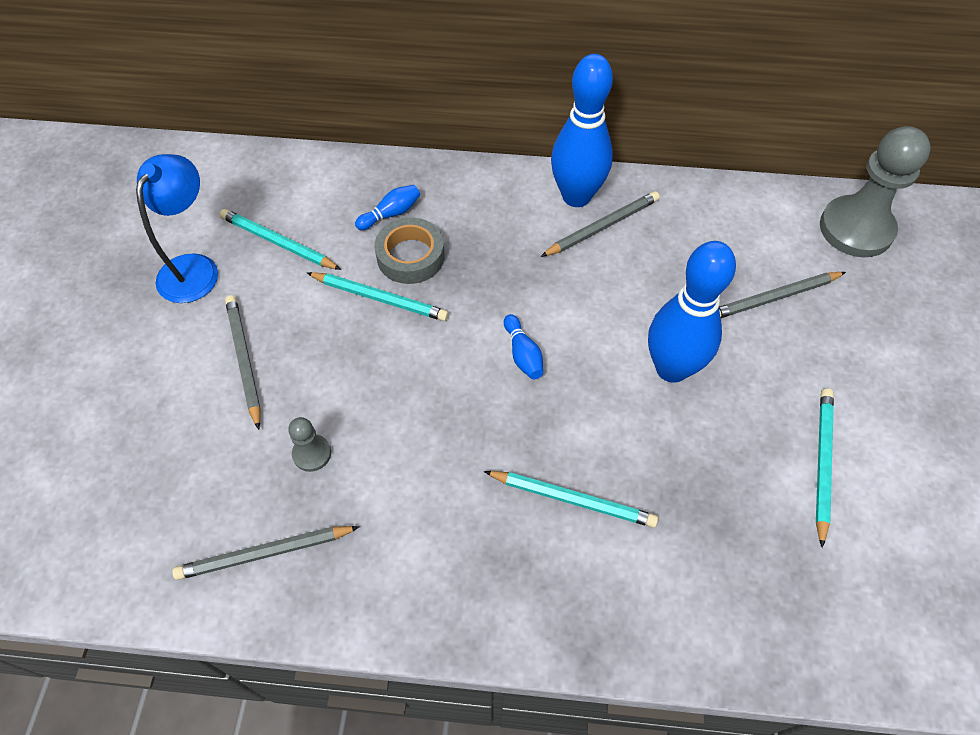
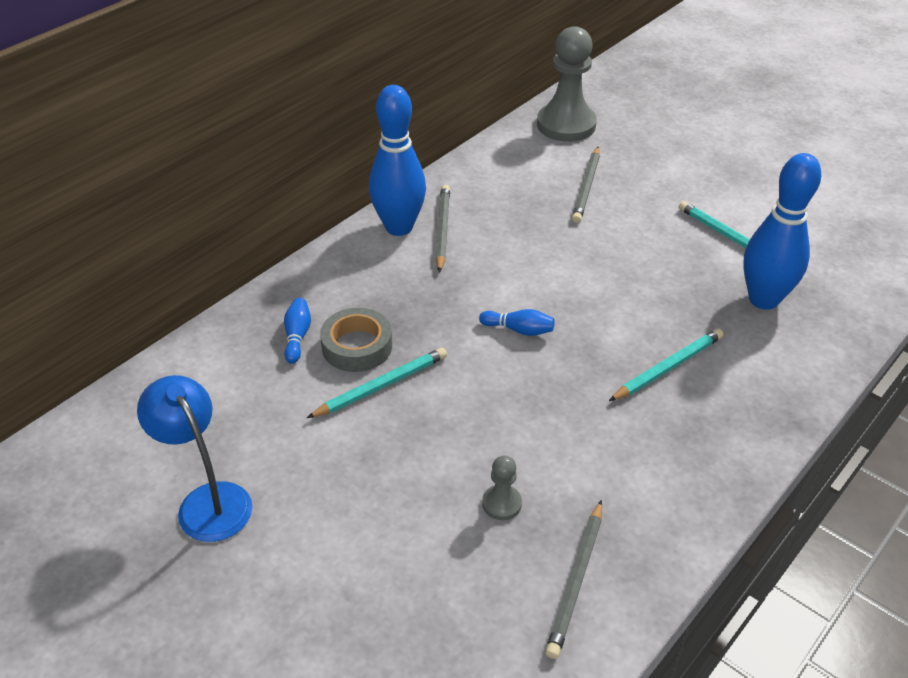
camera: 55 degrees left, 15 degrees down
turquoise pencil [220,209,341,270] -> none
grey pencil [225,295,261,430] -> none
blue bowling pin [648,241,736,383] -> blue bowling pin moved to [743,153,821,310]

